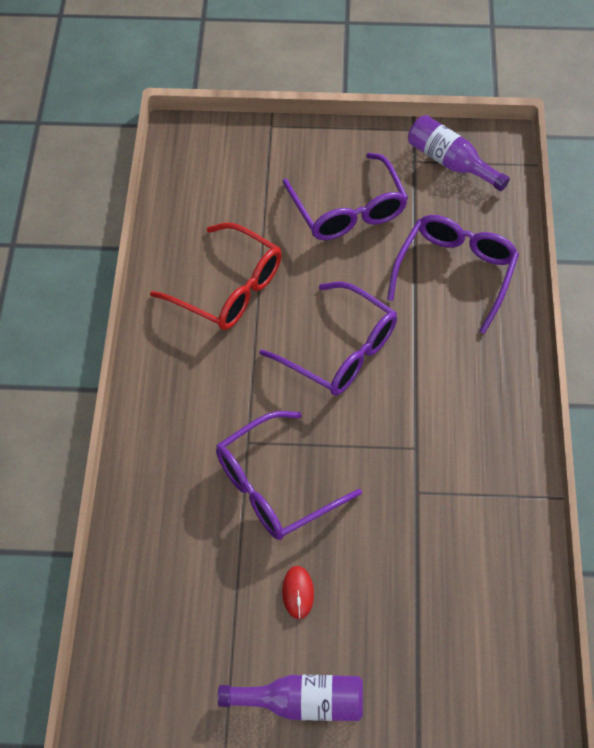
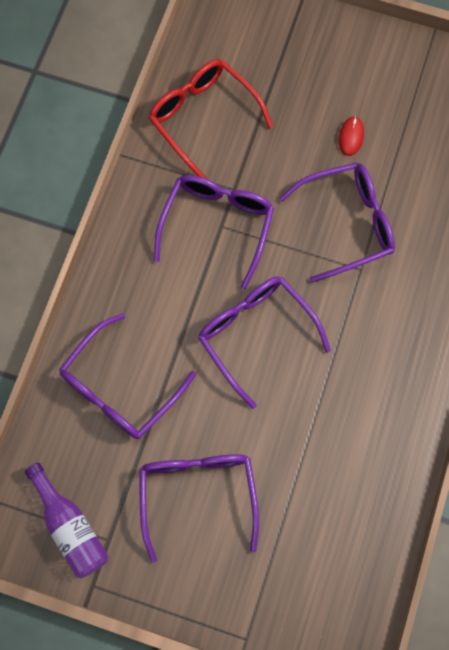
camera: 165 degrees left, 15 degrees up
red glasses [150,222,282,330] -> red glasses moved to [149,59,273,179]
purple bottle [218,675,363,721] -> none
none -> purple glasses [154,175,274,289]

